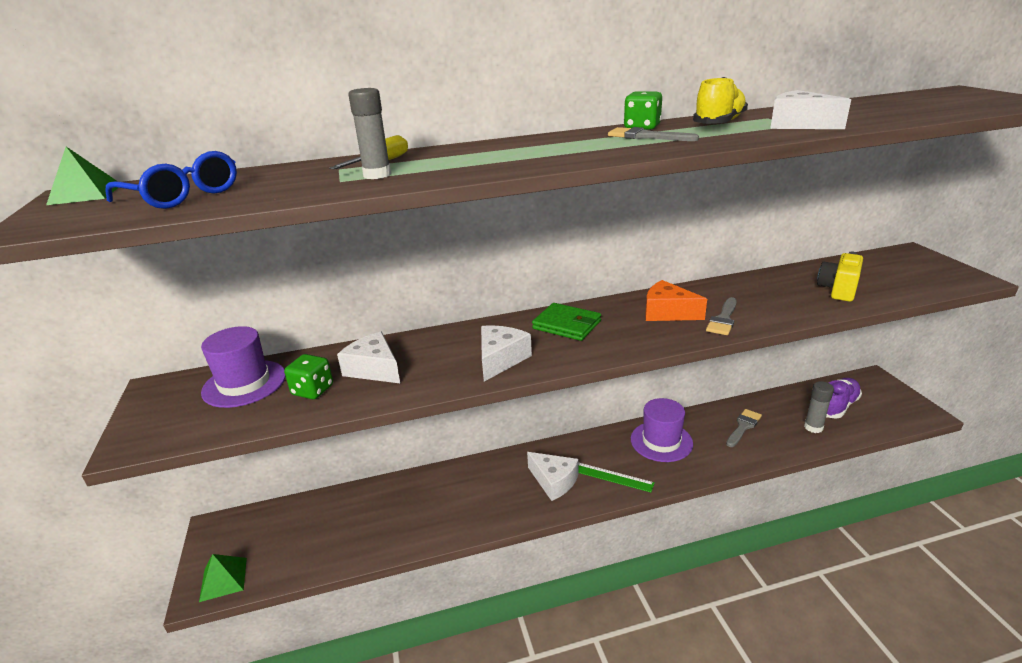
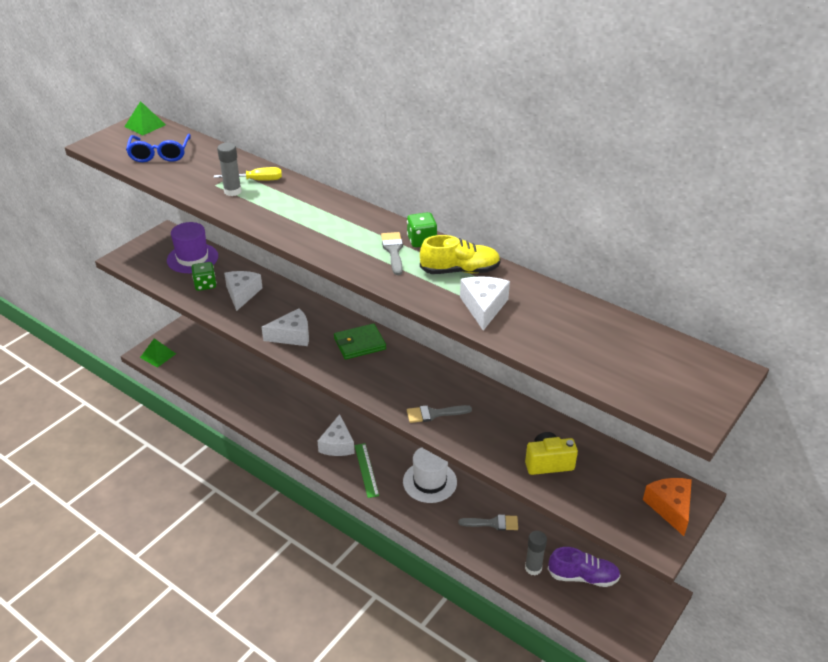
camera: 50 degrees right, 10 degrees up
green wallet [532,303,601,341] -> green wallet turned 75 degrees clockwise [334,323,386,360]
purple hat [631,398,693,462] -> white hat [403,447,457,503]
orange cheese [645,280,707,321] -> orange cheese moved to [643,478,692,536]

